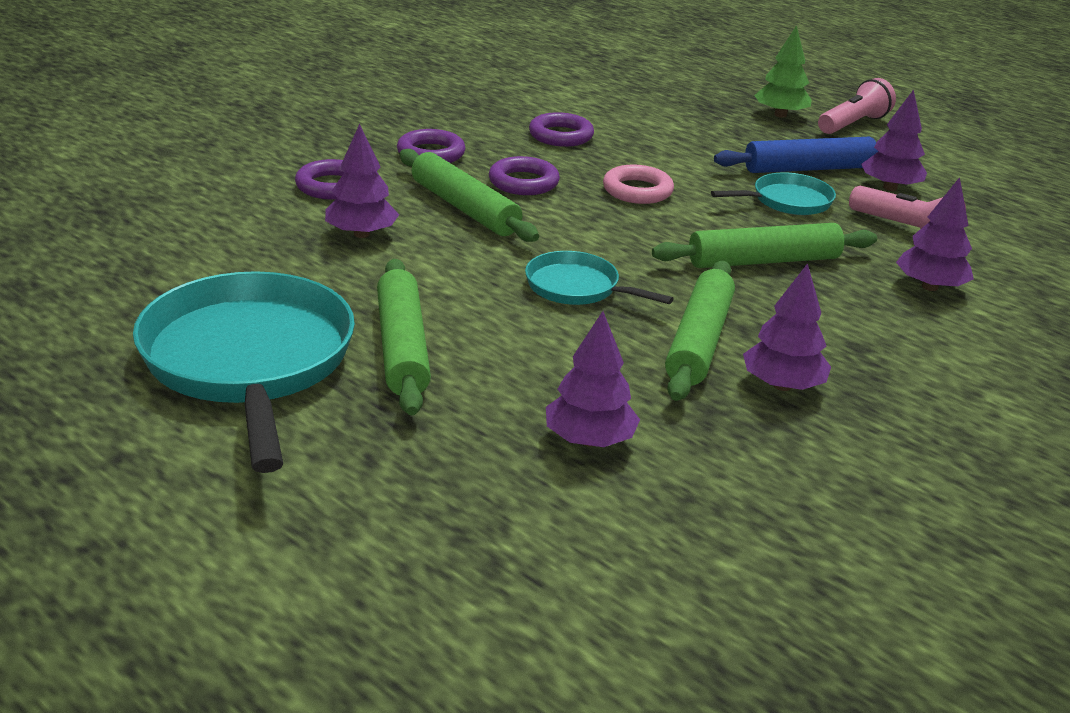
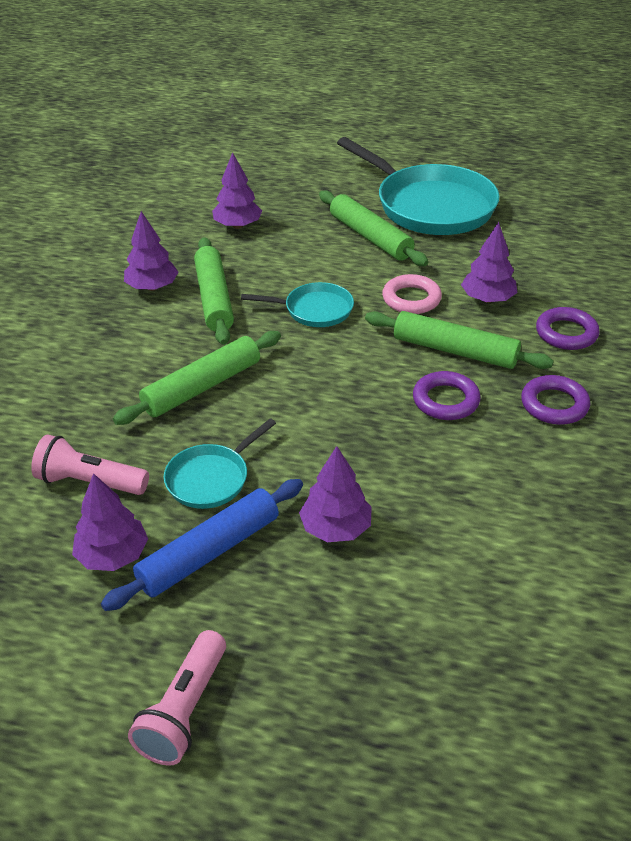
camera: 155 degrees right, 10 degrees up
purple ring [529,112,594,147] -> none
pink ring [603,164,674,204] -> pink ring moved to [382,274,442,314]
green tree [754,25,812,118] -> none
purple tree [896,177,974,291] -> purple tree moved to [299,446,372,542]

